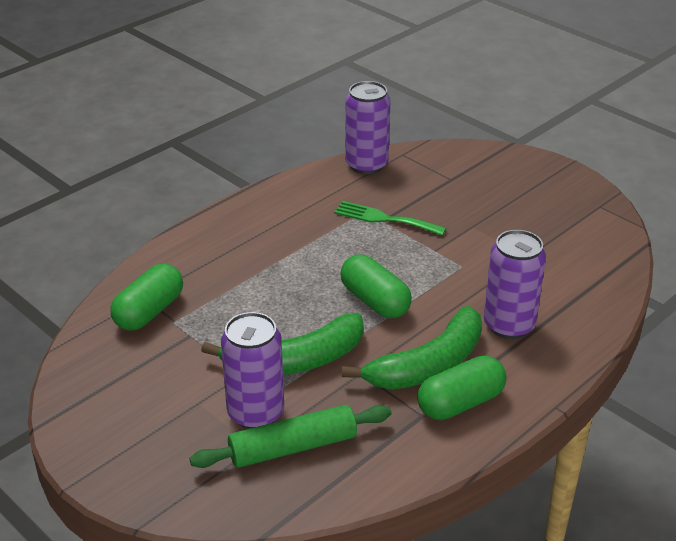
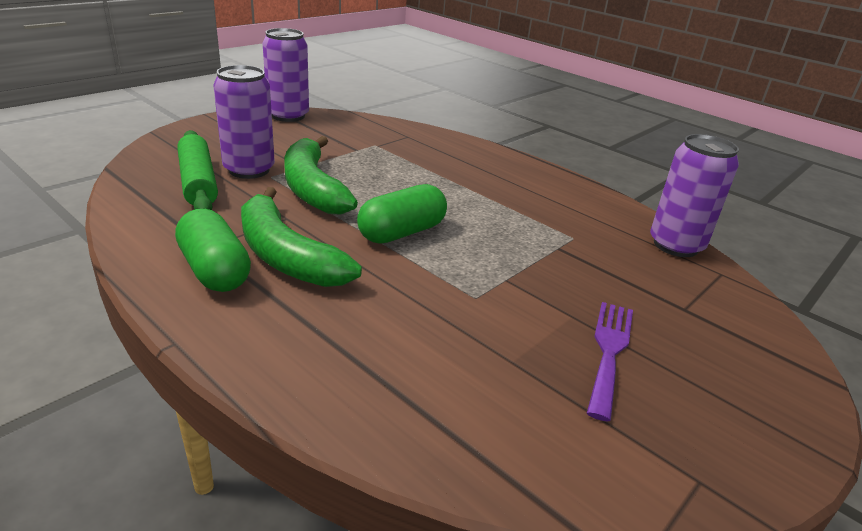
camera: 85 degrees right, 5 degrees down
green capsule [110,263,183,331] -> none
green fork [334,201,446,236] -> none
purple can [484,230,546,339] -> purple can moved to [263,28,309,122]
none -> purple fork [587,302,633,422]

